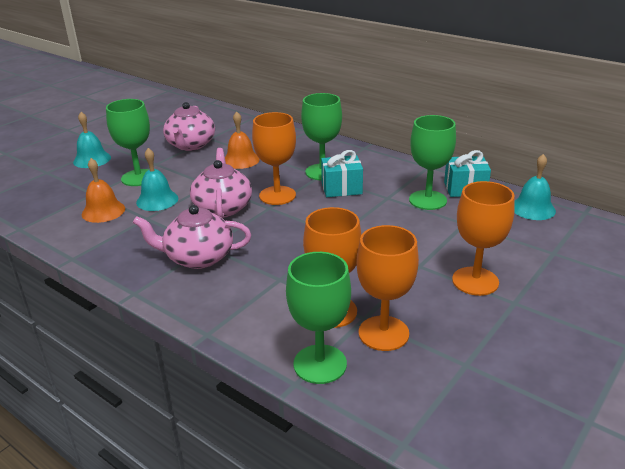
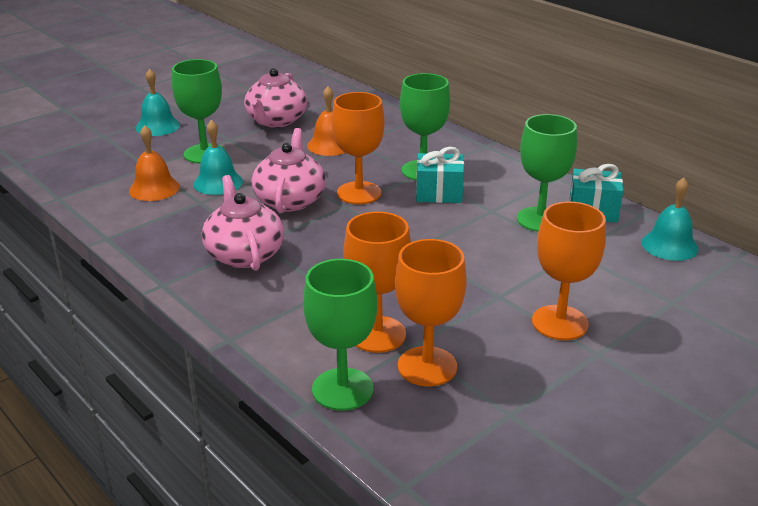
camera: 10 degrees right, 0 degrees up
pink teapot [133,205,251,269] -> pink teapot turned 60 degrees clockwise [202,175,284,271]

